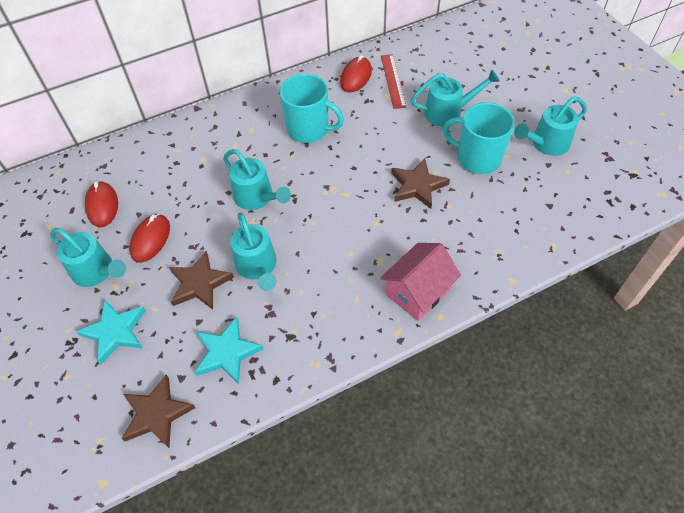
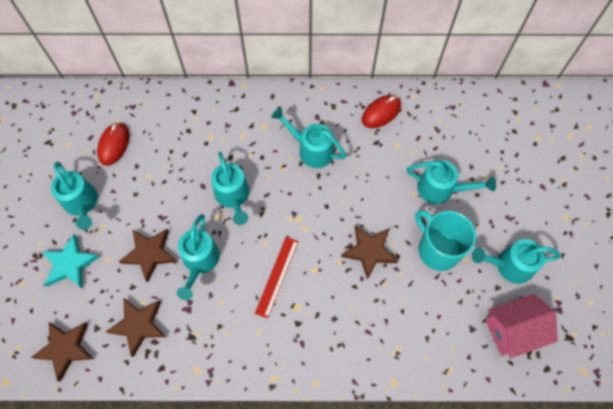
camera: 25 degrees right, 10 degrees up
red mouse [129,214,170,263] -> none
turquoise star [195,317,263,385] -> brown star [105,298,166,357]
turquoise mug [279,74,344,143] -> turquoise watering can [271,107,347,168]
pink house [380,243,461,321] -> pink house moved to [485,294,558,358]
red ruler [381,54,406,109] -> red ruler moved to [255,237,299,319]

